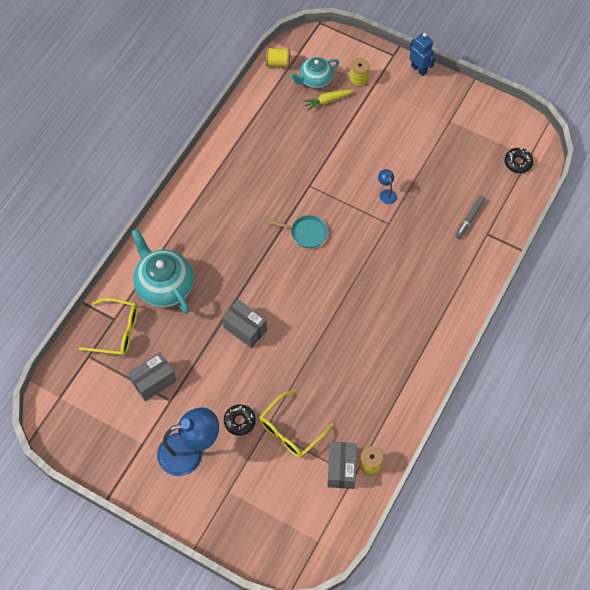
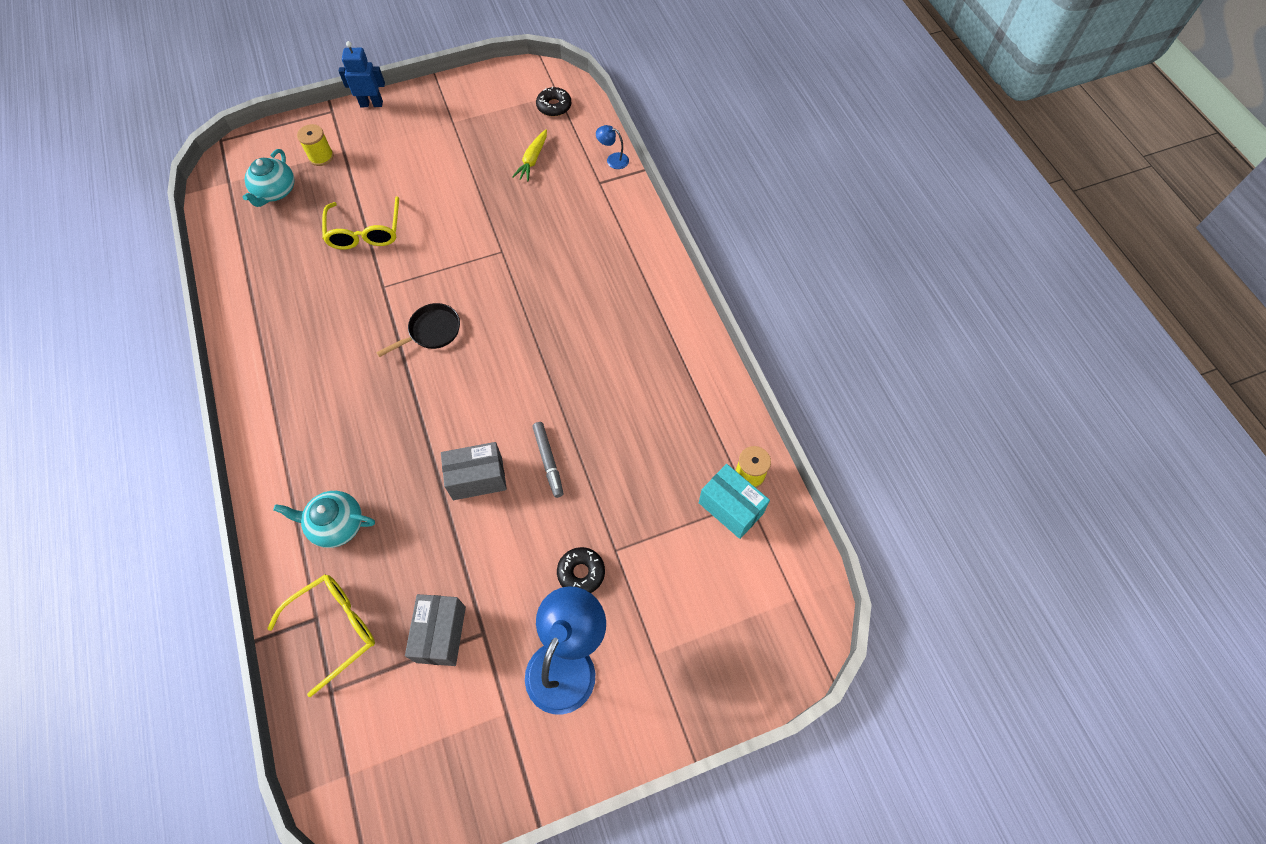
camera: 50 degrees left, 0 degrees up
turquoise teapot [131,229,194,313] -> turquoise teapot [273,491,375,548], size x0.62
yellow glasses [259,390,334,458] -> yellow glasses moved to [322,196,399,250]
yellow spool [266,47,290,68] -> none
turquoise pan [266,215,328,248] -> black pan [376,303,460,357]
yellow carrot [303,90,354,111] -> yellow carrot moved to [512,129,547,182]
grey box [327,442,357,489] -> turquoise box [699,464,770,539]
blue lamp [378,169,397,204] -> blue lamp moved to [596,125,629,169]
grey marker [455,196,486,239] -> grey marker moved to [533,422,563,498]

